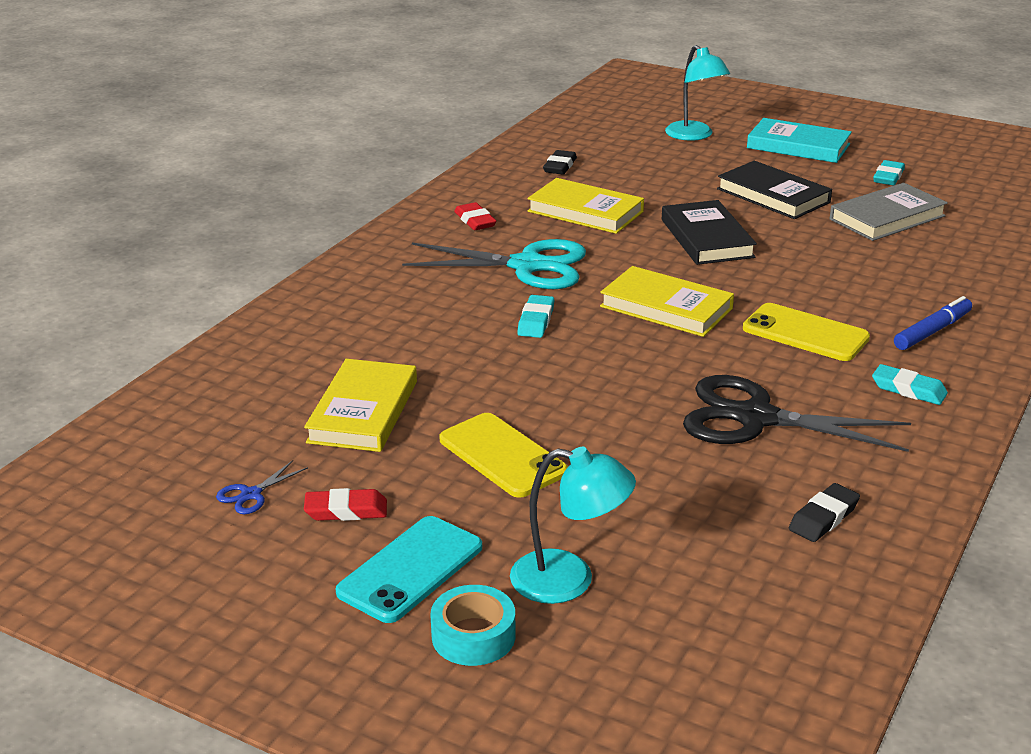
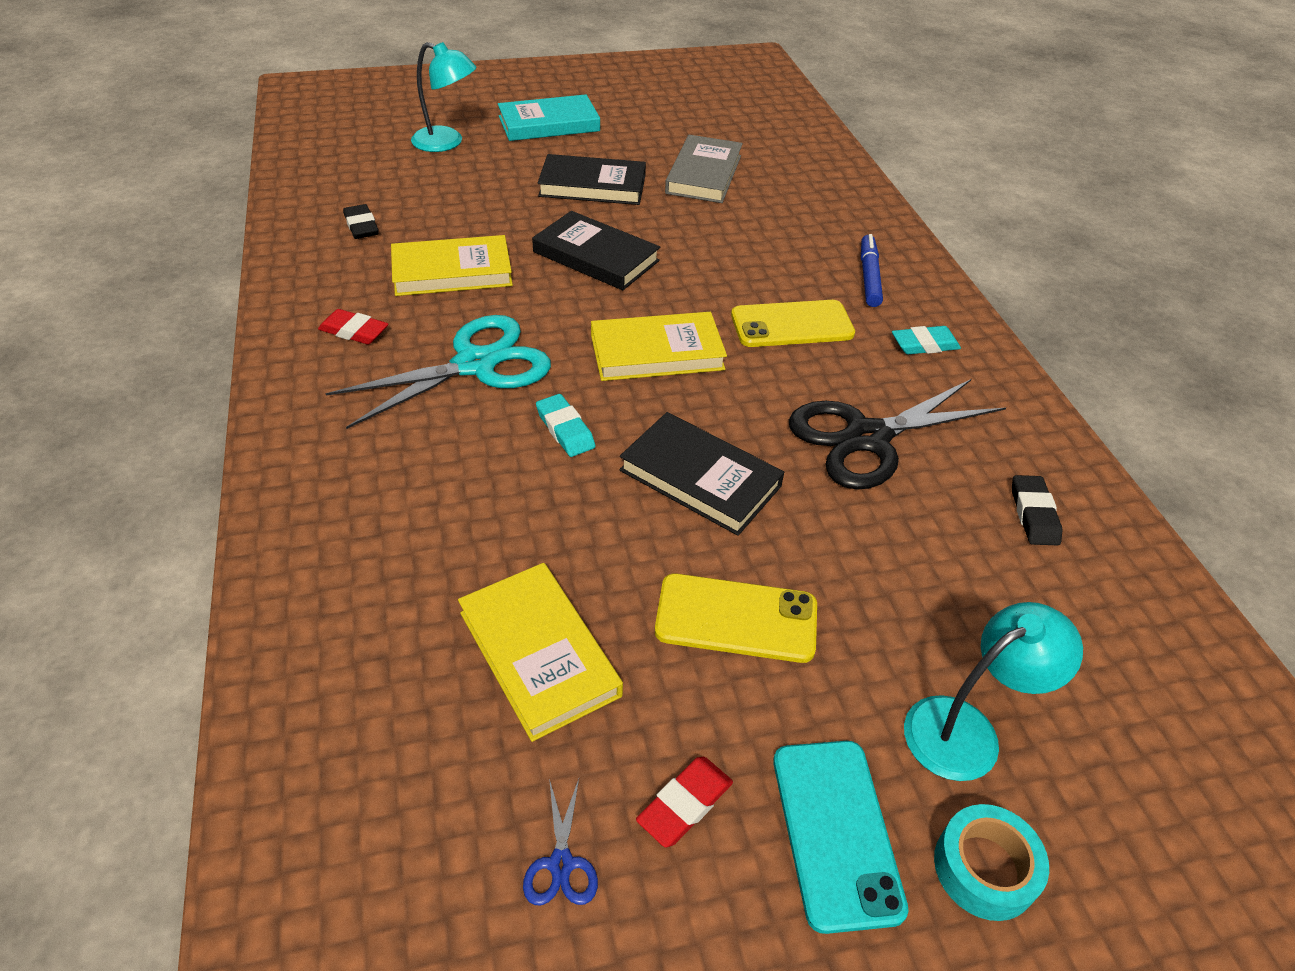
camera: 45 degrees left, 15 degrees up
turquoise eraser [873,160,905,186] -> none
none -> black book [619,412,784,536]

